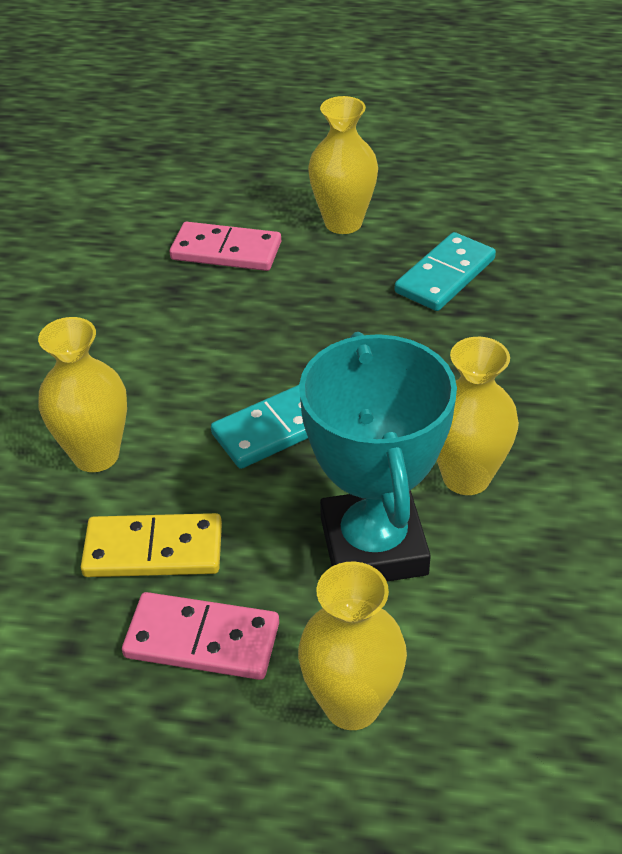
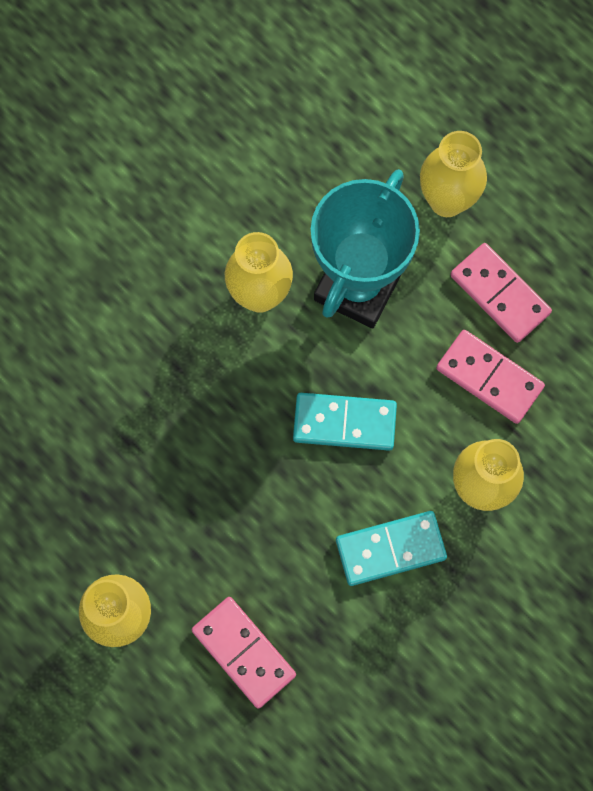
camera: 145 degrees left, 30 degrees up
yellow domino [81,513,222,577] -> pink domino [436,330,545,424]
turquoise domino [395,232,496,311] -> turquoise domino moved to [336,511,447,586]

